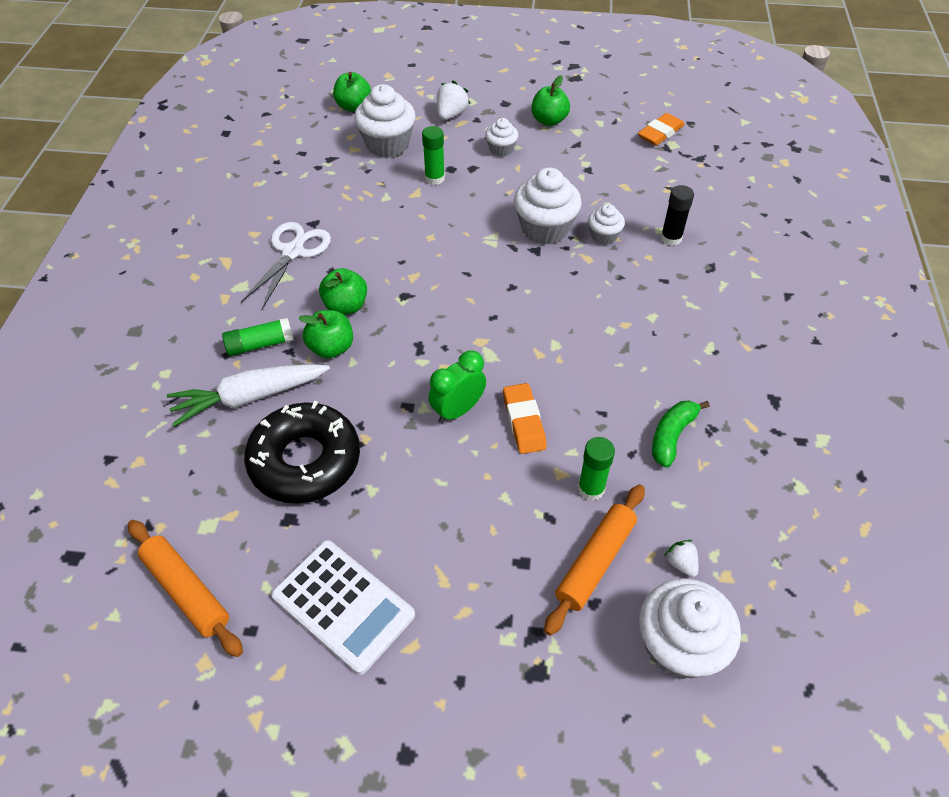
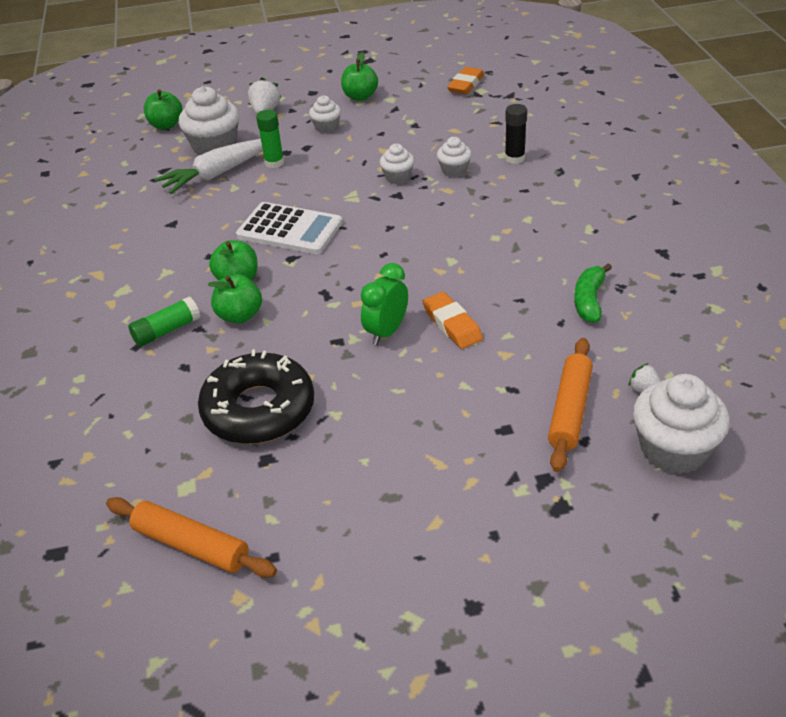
camera: 15 degrees left, 10 degrees down
white carrot [167,364,330,427] -> white carrot moved to [155,139,263,194]
white scissors [241,222,331,309] -> none
white calculator [271,540,415,675] -> white calculator moved to [236,202,343,254]
white cupcake [514,168,582,245] -> white cupcake [380,144,415,184], size x0.54
green glue stick [578,437,615,501] -> none

